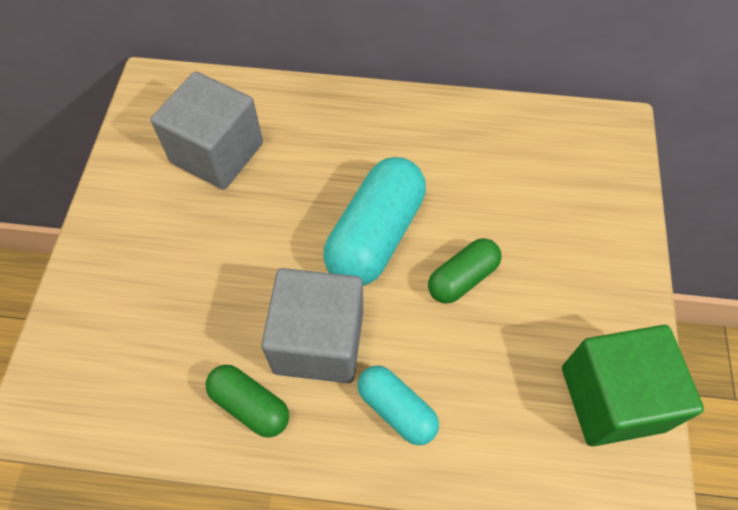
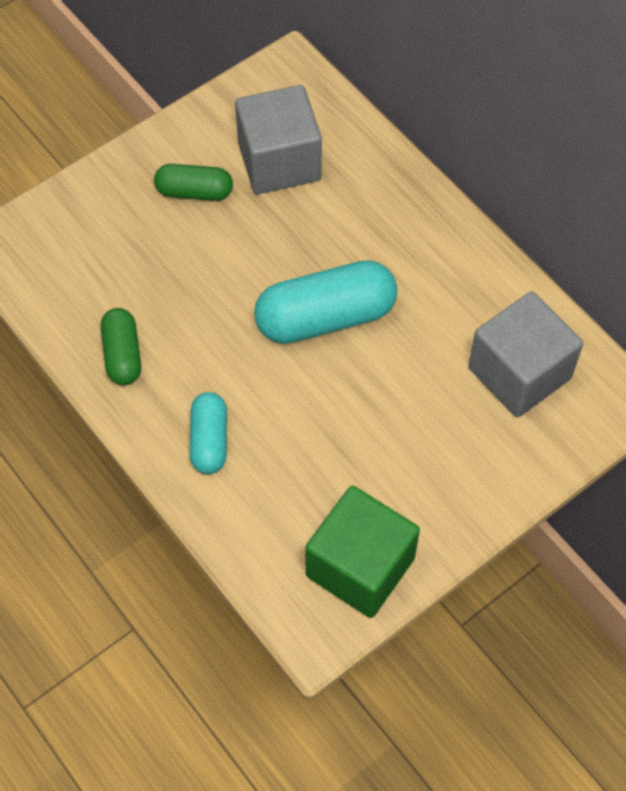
camera: 45 degrees right, 0 degrees up
grey cube [261,268,363,383] -> grey cube moved to [468,291,583,418]
green capsule [428,238,501,304] -> green capsule moved to [154,164,233,201]

